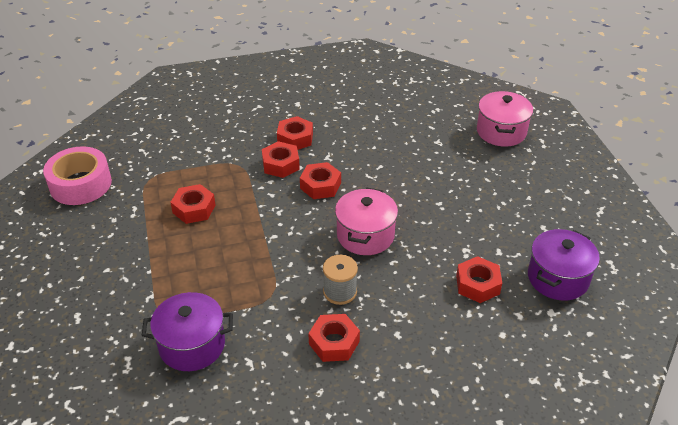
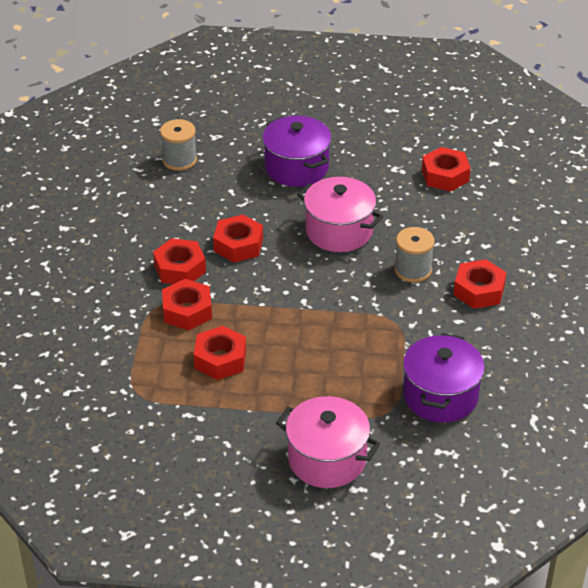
camera: 70 degrees left, 0 degrees up
pink tape [43,146,112,205] -> none
red nut [277,116,313,150] -> red nut moved to [162,279,212,330]
pink pot [477,91,533,147] -> pink pot moved to [276,396,380,488]
purple pot [528,229,600,301] -> purple pot moved to [262,116,332,187]
none -> grey spool [160,119,197,171]

